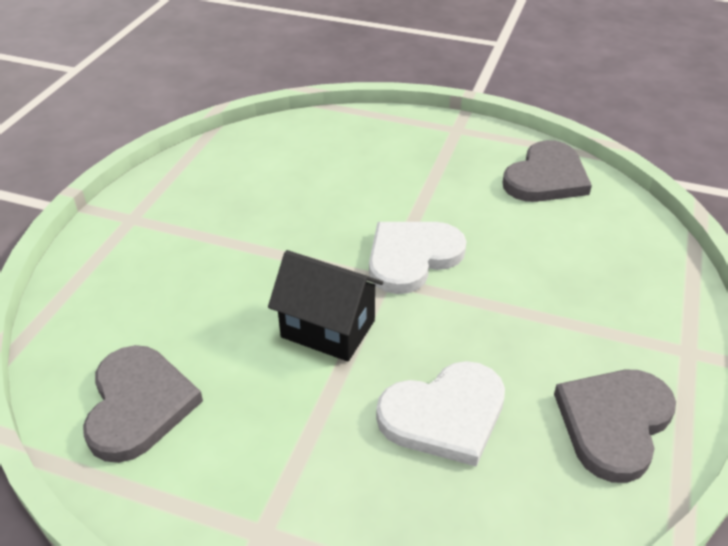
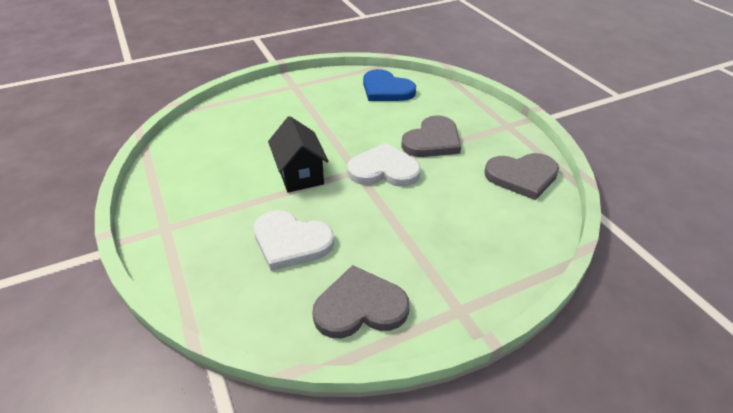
camera: 45 degrees right, 0 degrees up
grey heart [83,345,203,463] -> grey heart moved to [401,115,461,157]
none -> blue heart [363,69,416,101]

